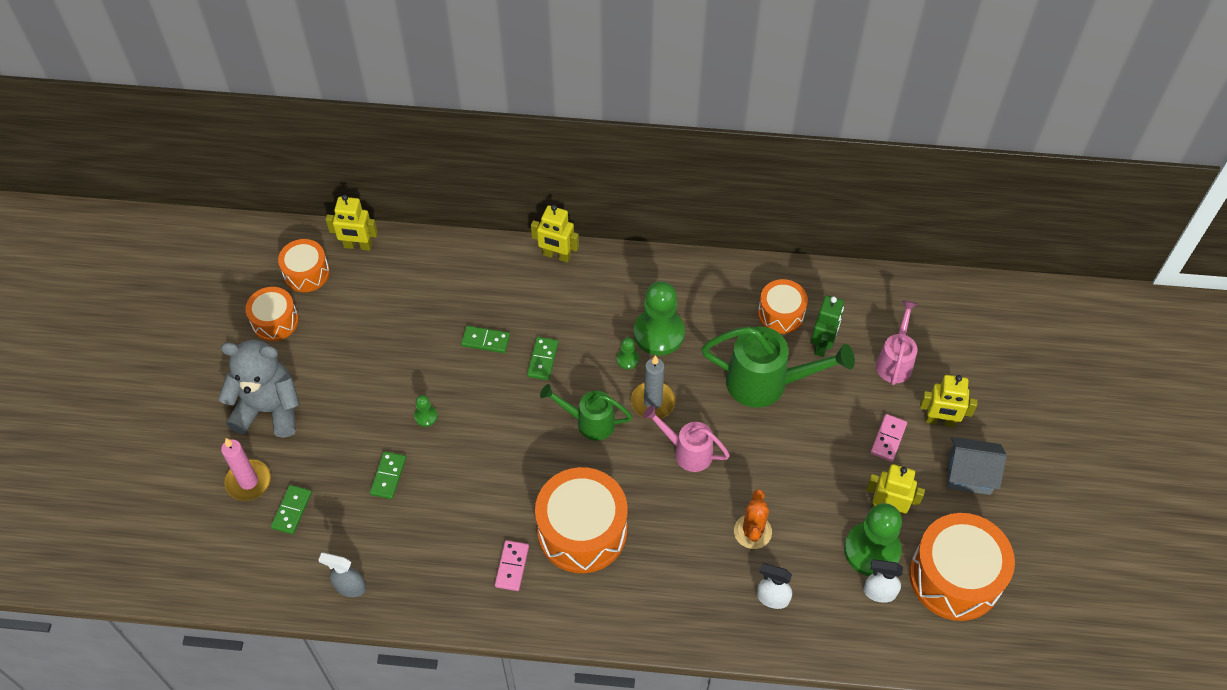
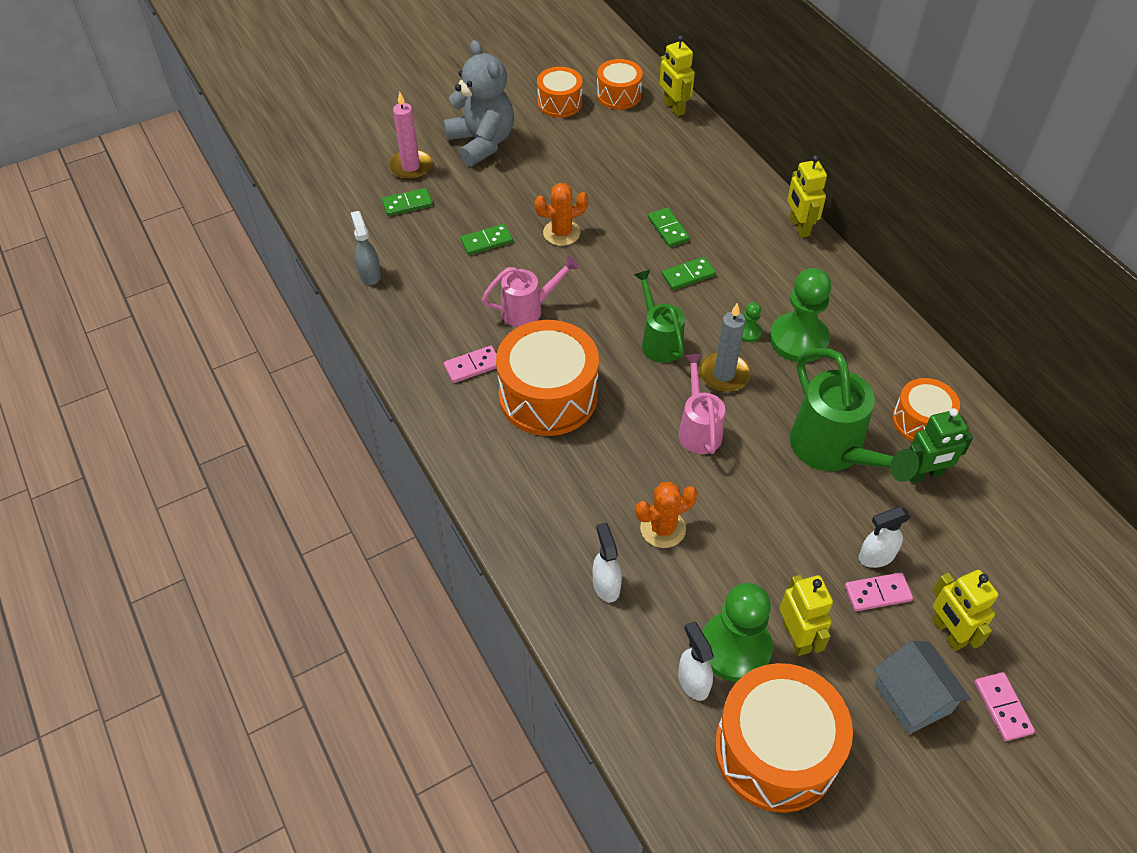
camera: 55 degrees right, 5 degrees down
green pawn [414,395,438,427] -> orange cactus [534,183,588,246]
pink watering can [876,300,918,385] -> pink watering can moved to [482,255,579,327]
none -> white spray bottle [859,507,911,568]
none -> pink domino [974,672,1035,741]

